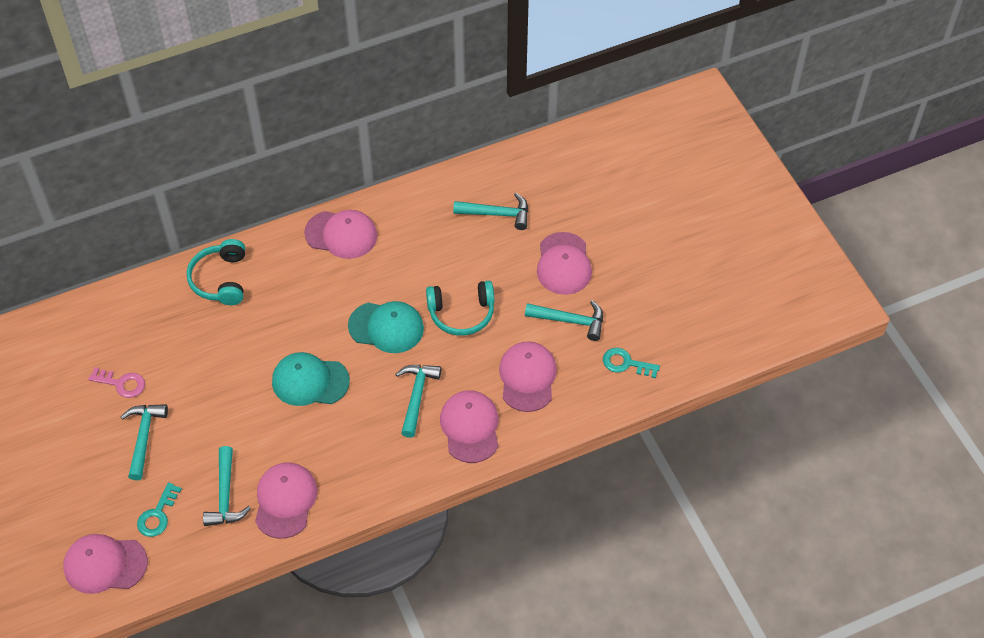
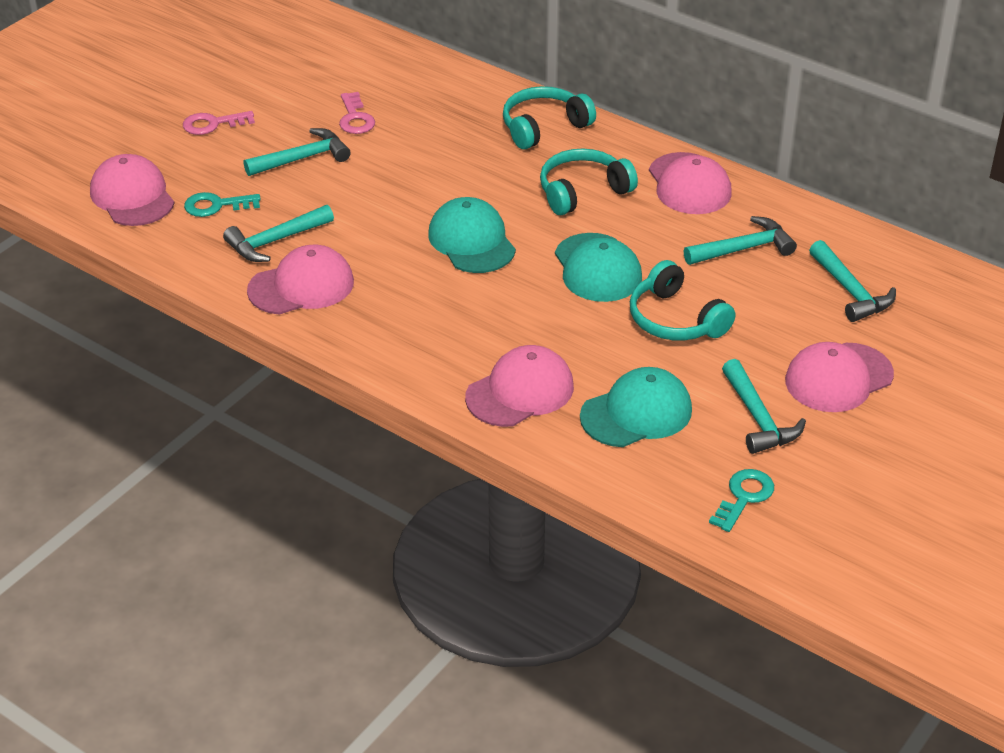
camera: 60 degrees right, 15 degrees down
turquoise hammer [396,365,441,438] -> turquoise hammer moved to [684,216,797,265]
pink cap [499,341,557,412] -> turquoise cap [580,367,692,447]
turquoise key [603,348,660,378] -> turquoise key turned 45 degrees clockwise [709,469,774,532]
none -> pink key [183,111,255,135]
none -> turquoise headphones [540,149,638,215]

